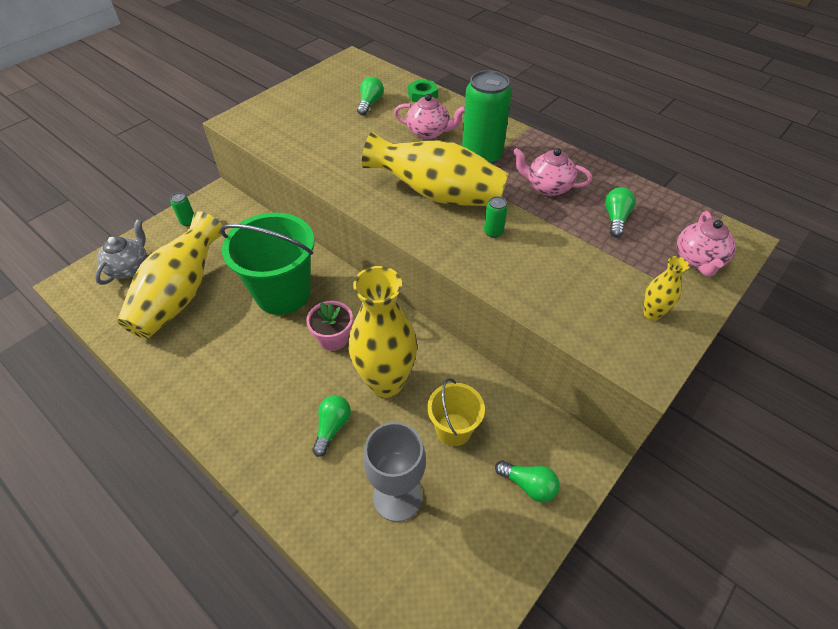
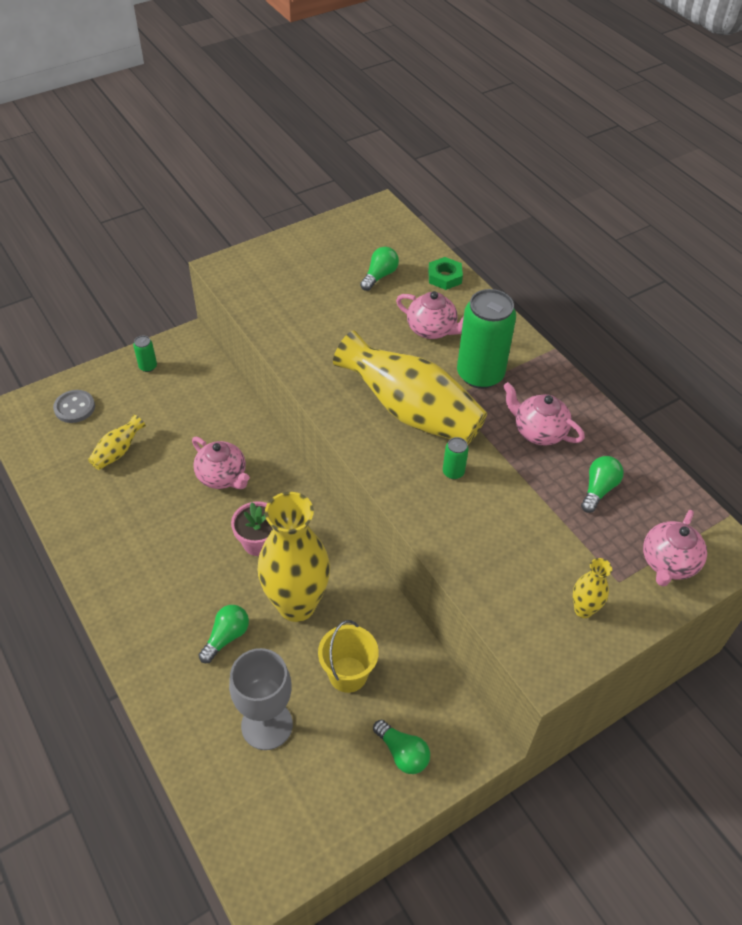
camera: 15 degrees right, 0 degrees up
grey teapot [95,219,147,285] -> grey button [53,390,95,423]
yellow vase [117,211,225,339] -> yellow vase [88,415,146,470], size x0.44
green bucket [220,213,315,315] -> pink teapot [192,437,250,489]

